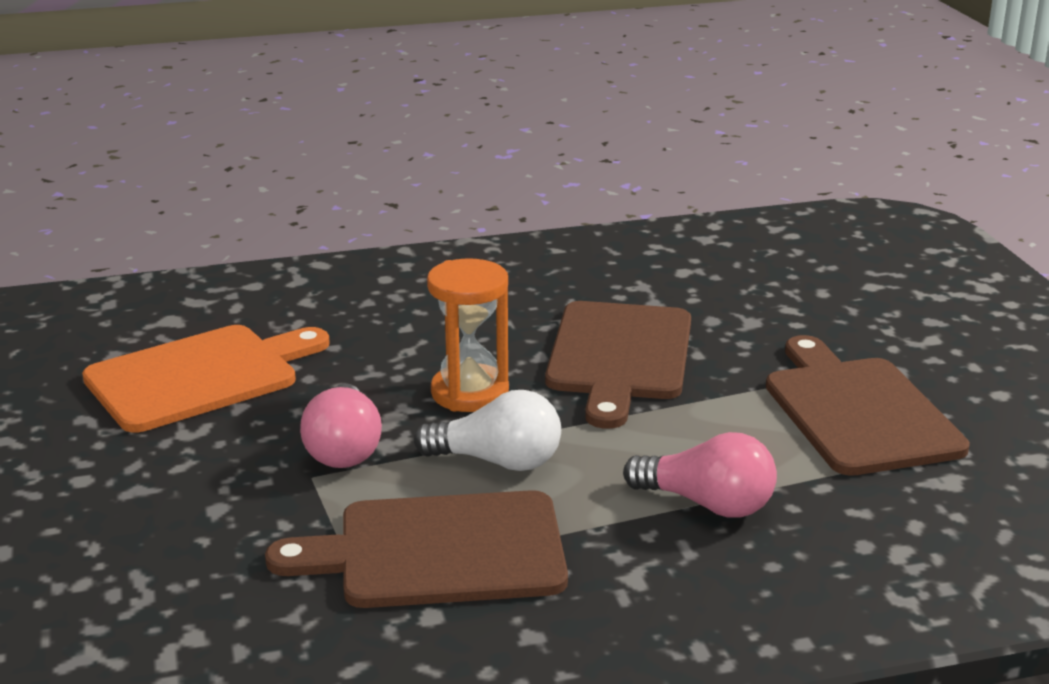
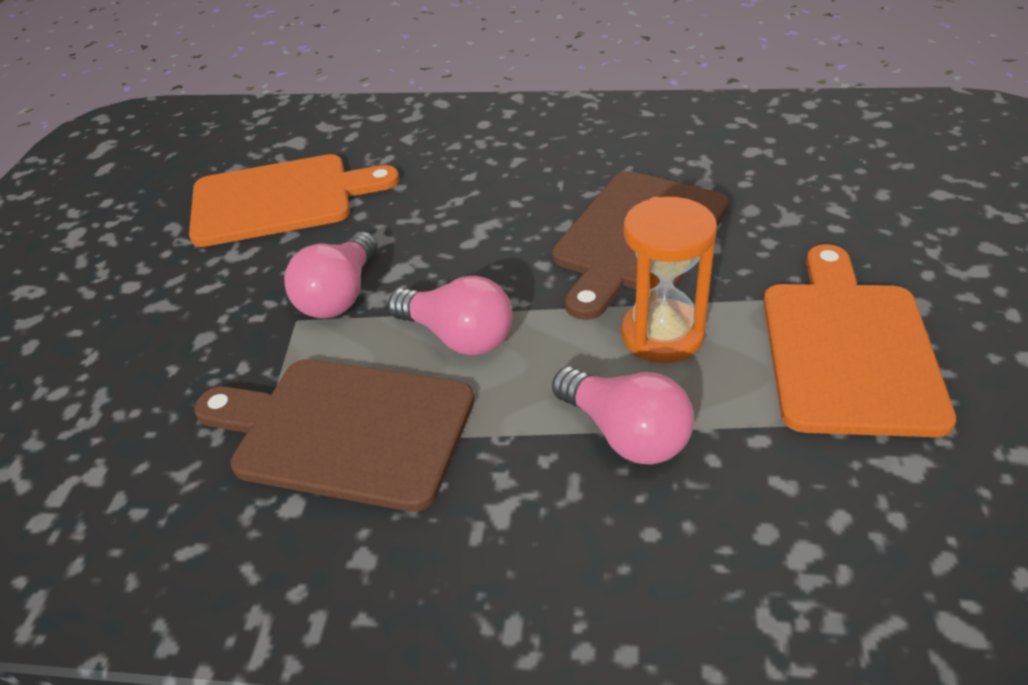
camera: 25 degrees right, 15 degrees up
white light bulb [414,390,561,471] -> pink light bulb [388,276,513,356]
orange hourglass [427,259,509,412] -> orange hourglass moved to [621,197,717,363]
brown cutting board [766,335,970,476] -> orange cutting board [763,244,956,437]

